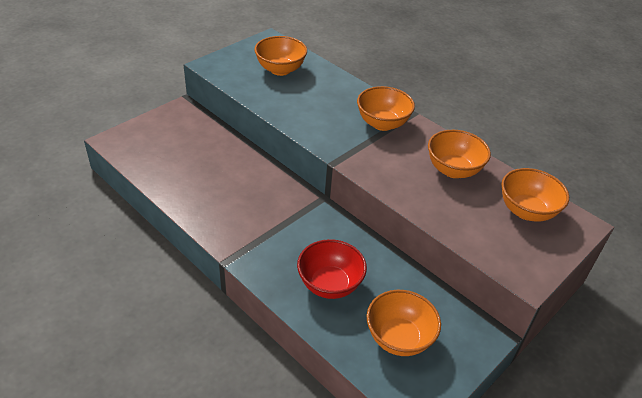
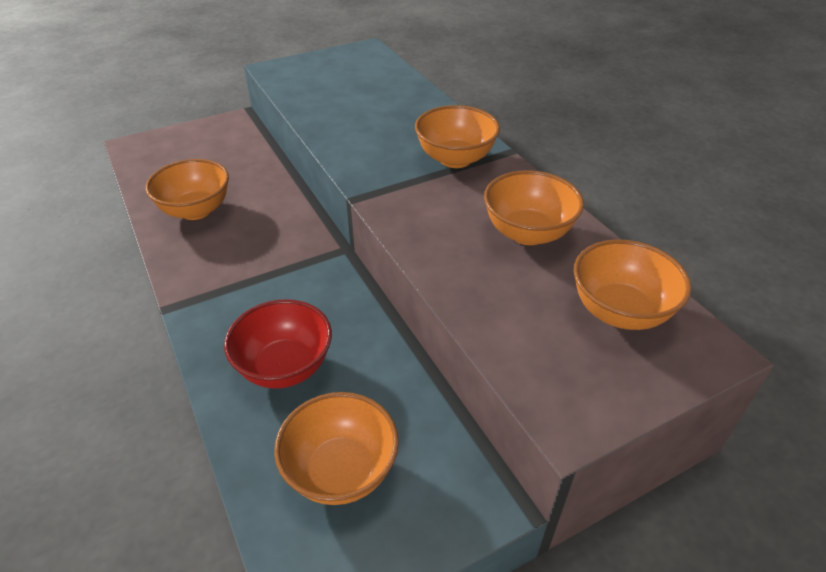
camera: 20 degrees right, 0 degrees up
orange bowl [254,36,307,76] -> orange bowl moved to [145,159,229,220]

